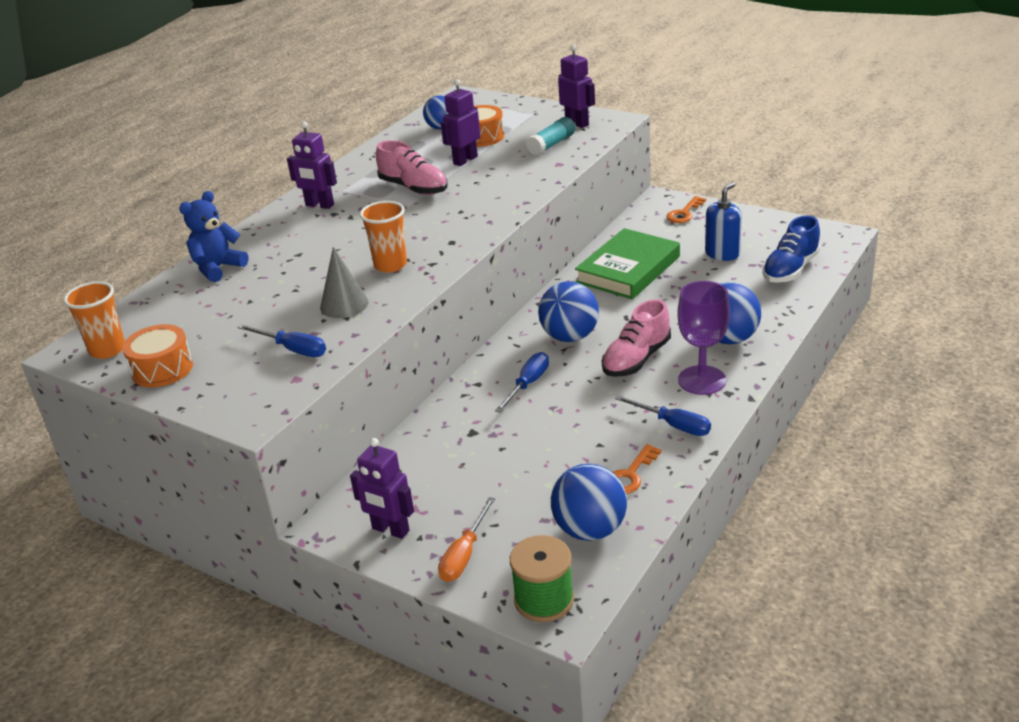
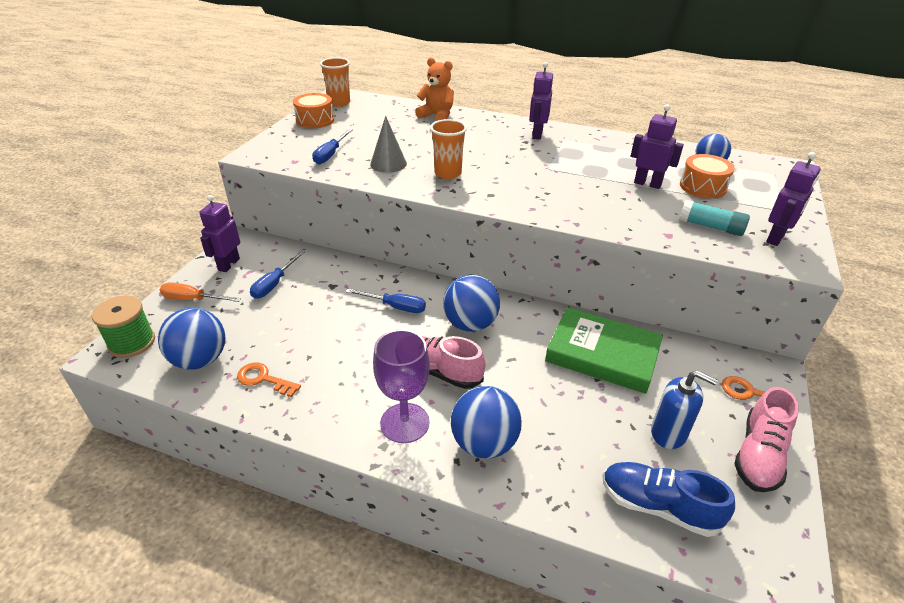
camera: 75 degrees right, 5 degrees up
blue teddy bear [179,191,249,282] -> orange teddy bear [415,58,454,121]
pink shoe [376,140,448,195] -> pink shoe moved to [734,387,799,492]
blue screwdriver [615,395,711,436] -> blue screwdriver moved to [250,251,305,299]

